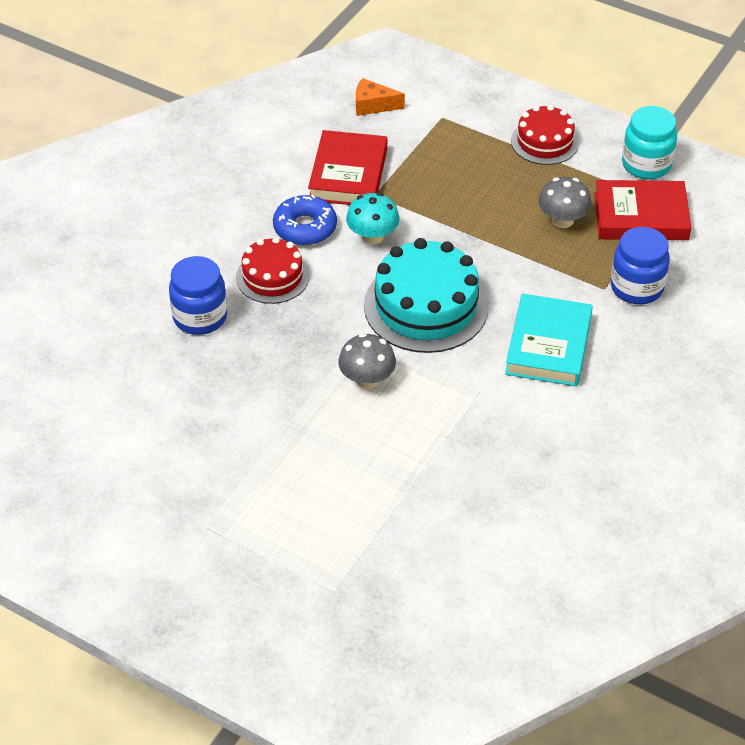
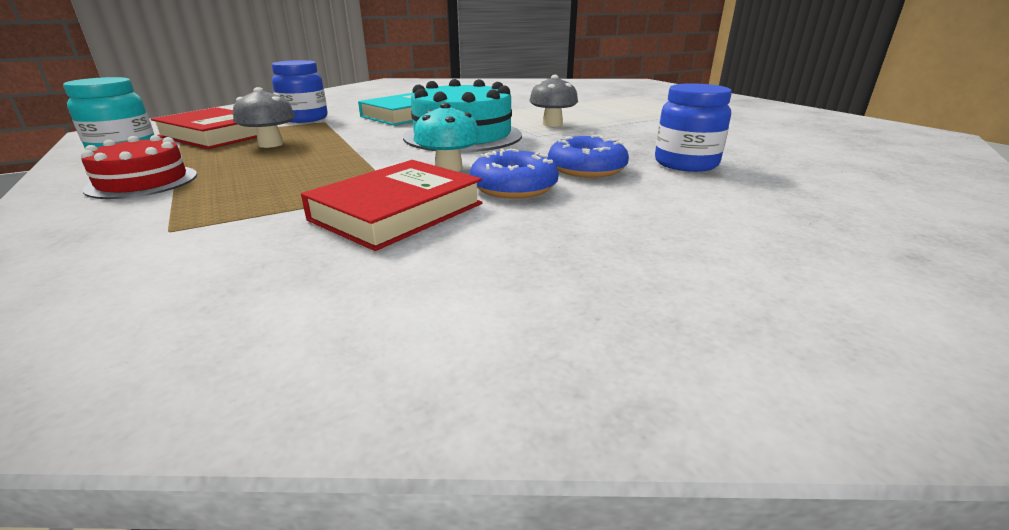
camera: 150 degrees left, 20 degrees down
red cake [236,237,309,304] -> blue donut [548,135,629,178]
orange cheese [356,78,405,116] -> none

